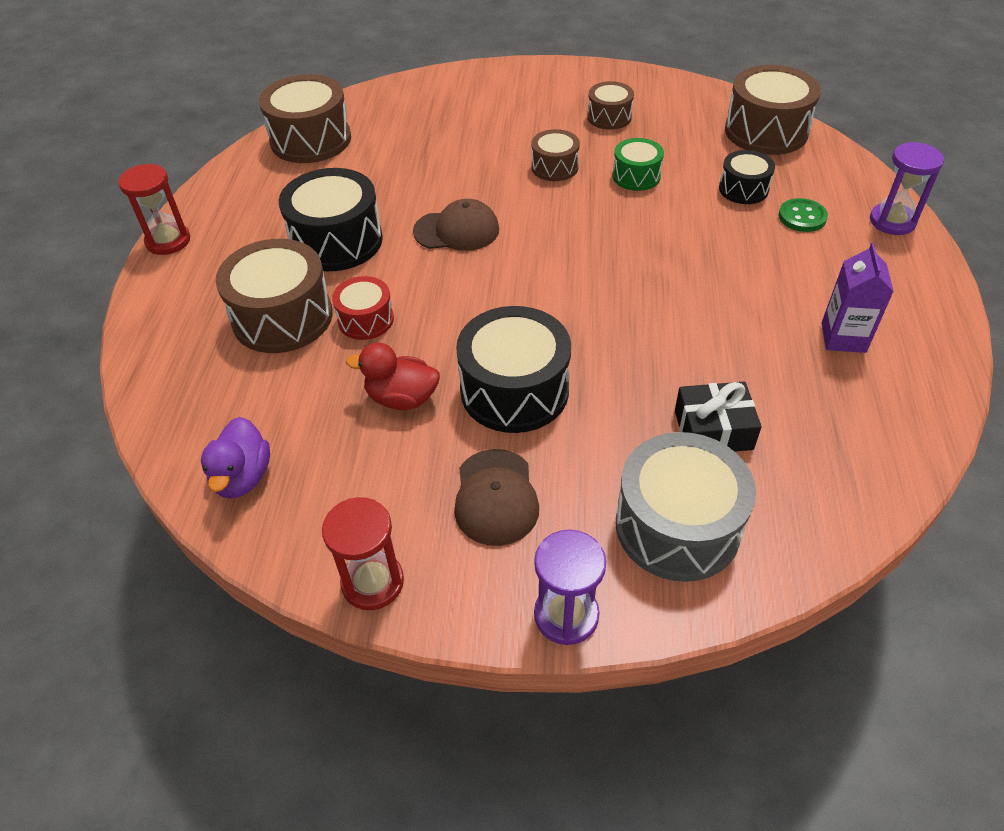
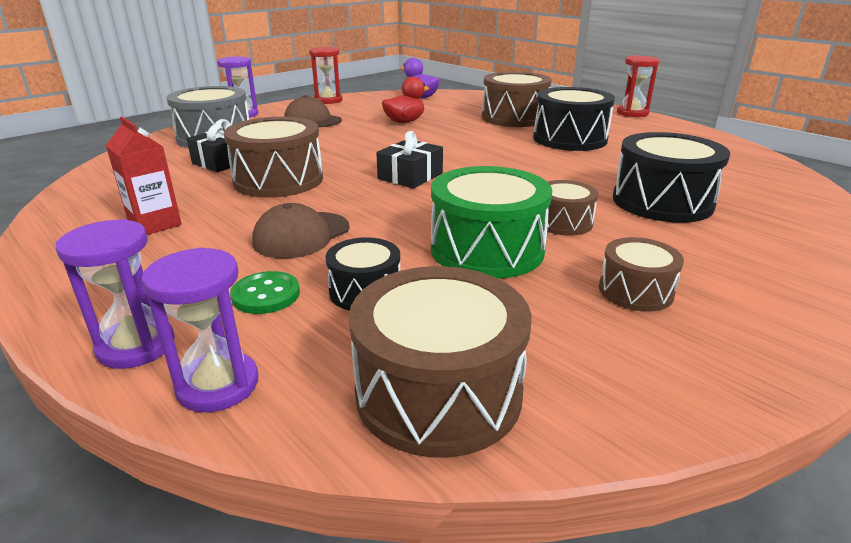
camera: 130 degrees right, 20 degrees down
brown drum [259,74,351,163] -> brown drum moved to [224,117,323,198]
red drum [332,276,394,340] -> none
brown cap [413,199,499,251] -> brown cap moved to [252,203,350,259]
black drum [456,306,571,433] -> black drum moved to [613,132,730,223]
green drum [613,138,664,191] -> green drum [431,166,552,279], size x1.79
purple carton [821,243,894,353] -> red carton [106,117,182,235]
none -> purple hourglass [142,247,258,412]
none -> black gift [376,131,443,188]

